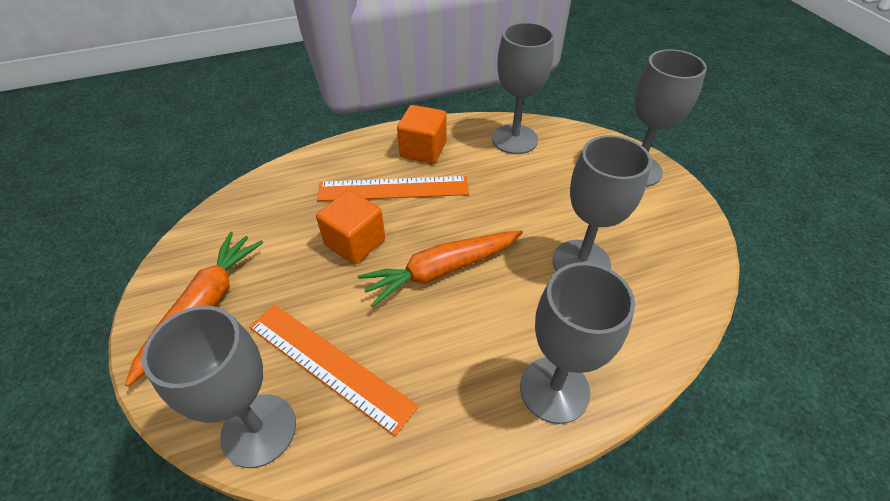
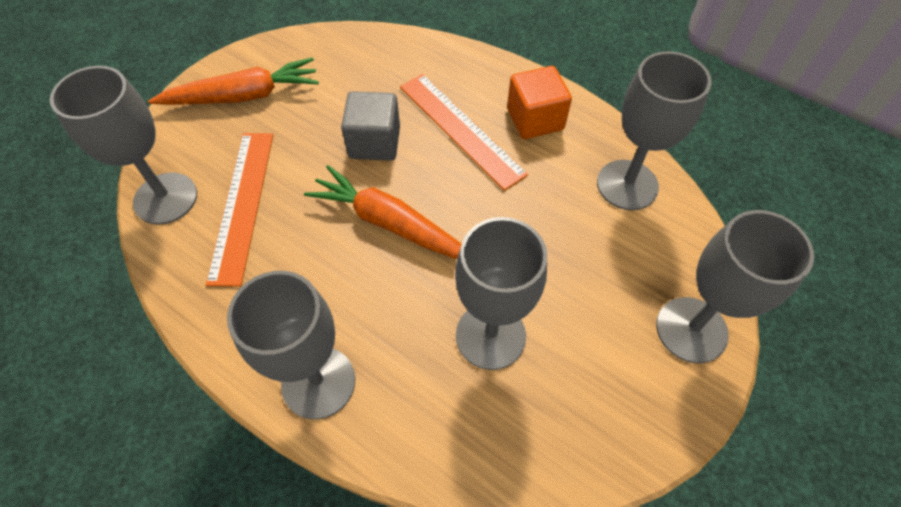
camera: 55 degrees right, 10 degrees up
orange cube [316,190,385,264] -> grey cube [341,91,400,161]

